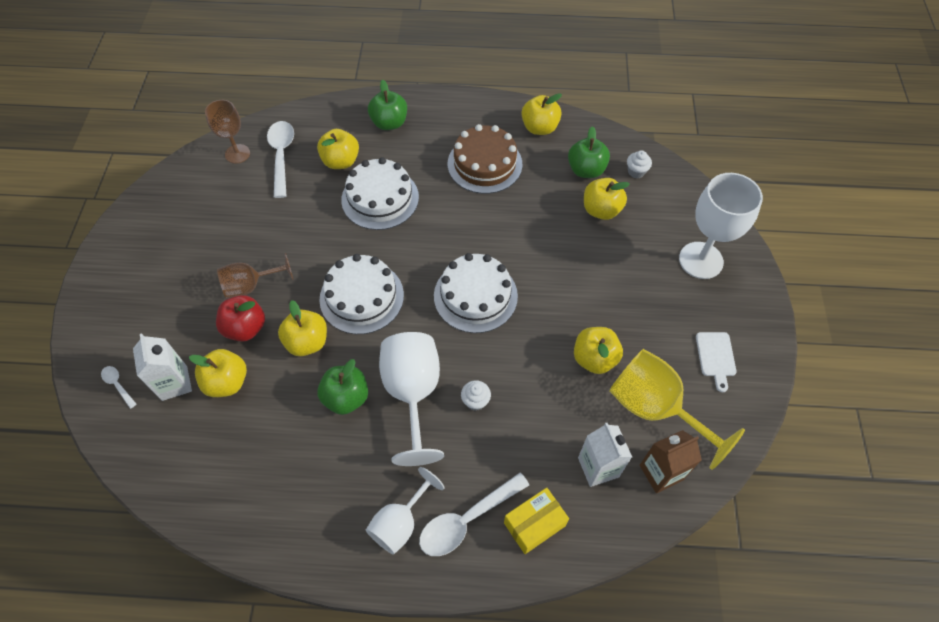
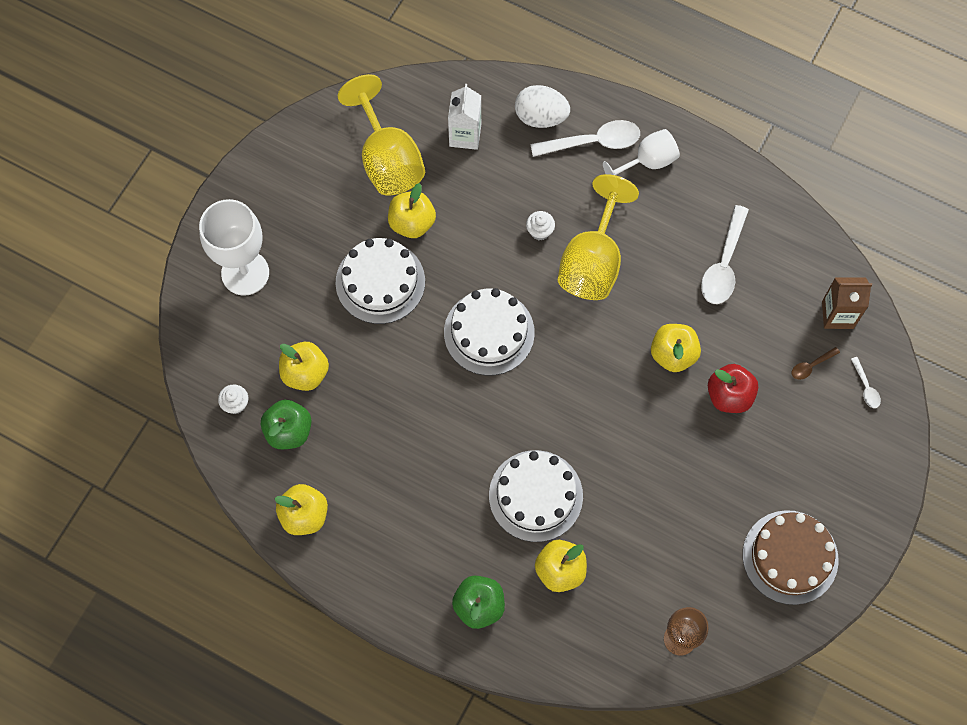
camera: 155 degrees left, 10 degrees up
white carton [133,333,192,401] -> brown spoon [792,347,840,380]
yellow apple [189,349,247,397] -> none
brown goblet [217,253,294,299] -> none
white spoon [267,121,294,198] -> white spoon moved to [701,205,749,304]
green apple [317,359,368,415] -> none
white cake [319,254,404,334] -> white cake moved to [336,238,425,324]
white goblet [379,332,444,466] -> yellow goblet [558,174,639,300]
brown cake [448,124,522,194] -> brown cake moved to [743,510,839,605]
yellow box [504,488,569,554] -> white egg [515,85,570,128]
brown carton [640,430,702,493] -> brown carton moved to [822,277,872,329]
white cutting board [696,332,736,392] -> none

